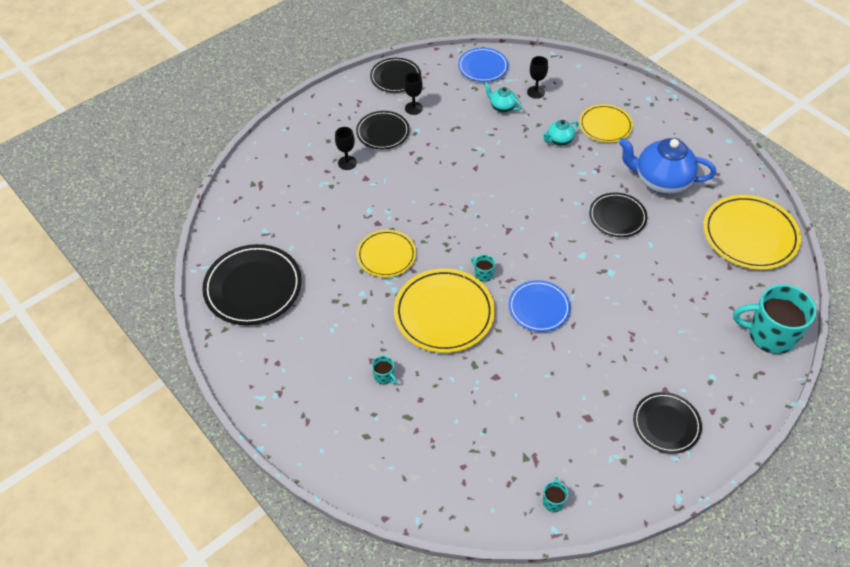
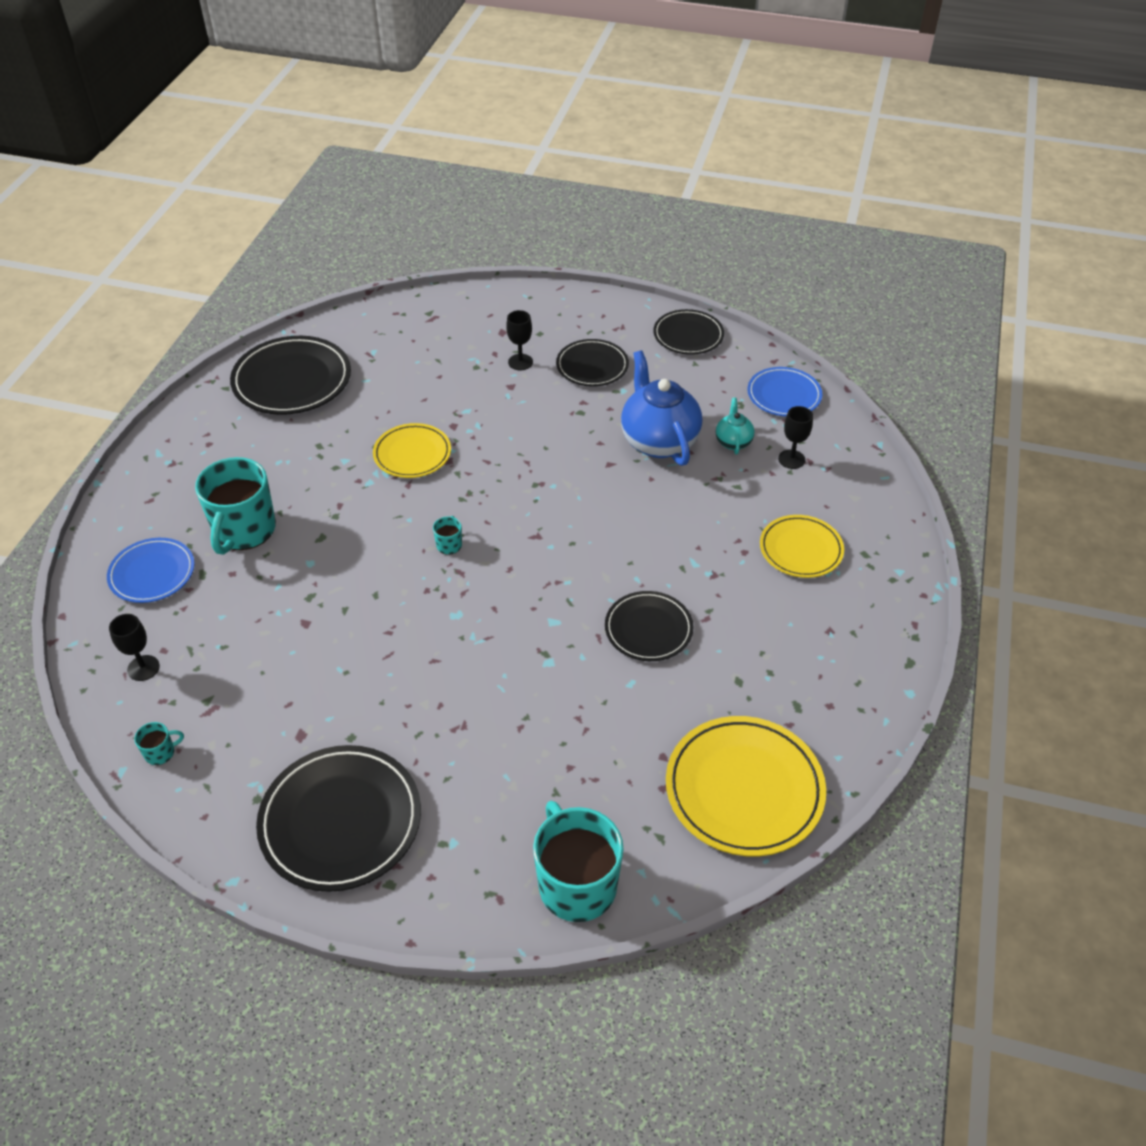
camera: 55 degrees right, 5 degrees down
turquoise mug [372,356,397,384] -> turquoise mug [195,457,276,555], size x2.43
yellow plate [394,268,495,353] -> none
black goblet [404,72,423,115] -> black goblet moved to [109,614,160,681]
blue plate [509,280,571,332] -> blue plate moved to [107,538,195,603]
turquoise teapot [542,120,579,146] -> none
blue teapot [619,138,716,195] -> blue teapot moved to [621,350,702,466]
black plate [633,392,702,454] -> black plate [256,745,421,892], size x1.62

